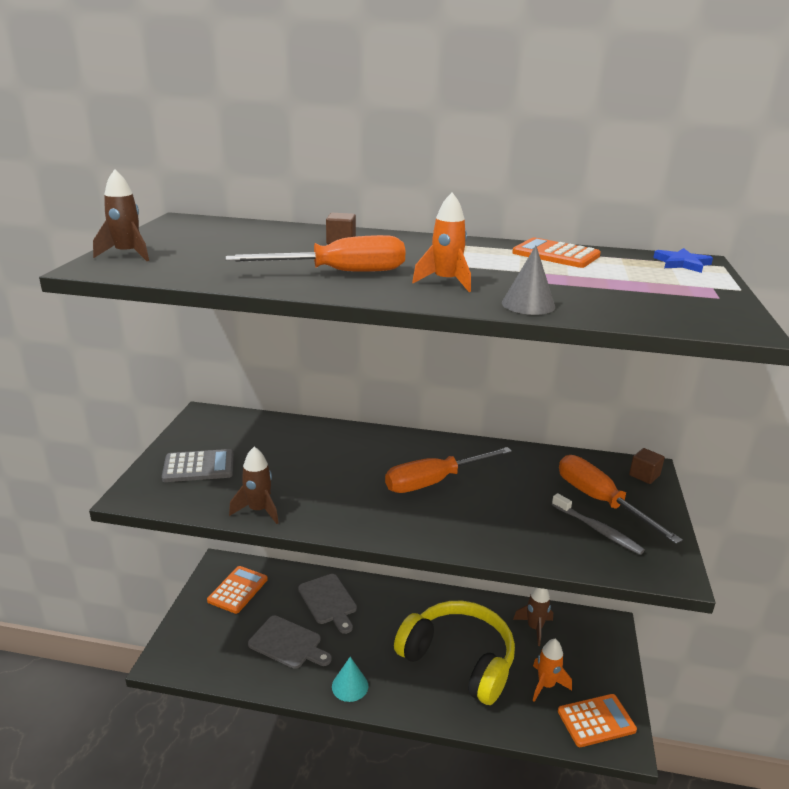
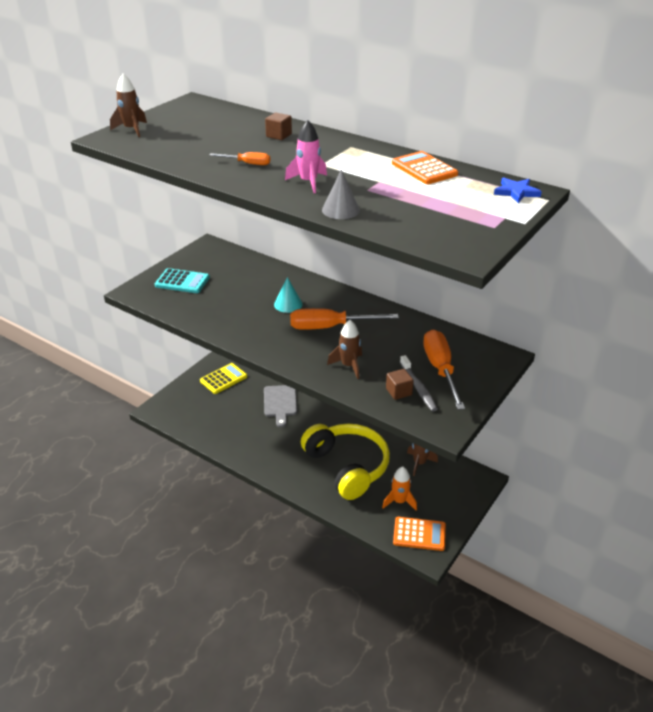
camera: 25 degrees right, 10 degrees up
grey calculator [162,449,234,482] -> turquoise calculator [155,268,210,293]
orange calculator [207,566,268,614] -> yellow calculator [200,363,247,394]
orange screwdriver [226,235,406,272] -> orange screwdriver [209,152,270,165], size x0.50
brown rocket [229,447,279,524] -> brown rocket moved to [327,320,362,379]
grey cutting board [248,616,332,669] -> none
turquoise cone [332,657,368,702] -> turquoise cone moved to [274,277,303,313]
orange rocket [412,192,471,292] -> pink rocket [285,120,327,193]
brown cube [629,448,665,484] -> brown cube moved to [386,369,414,400]

